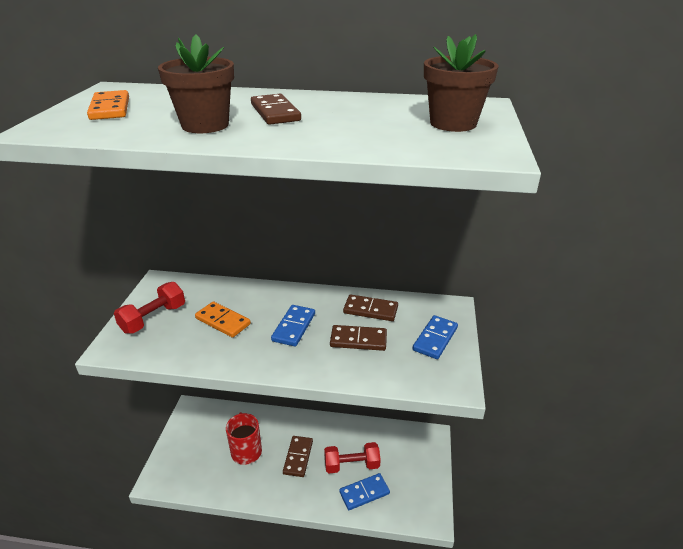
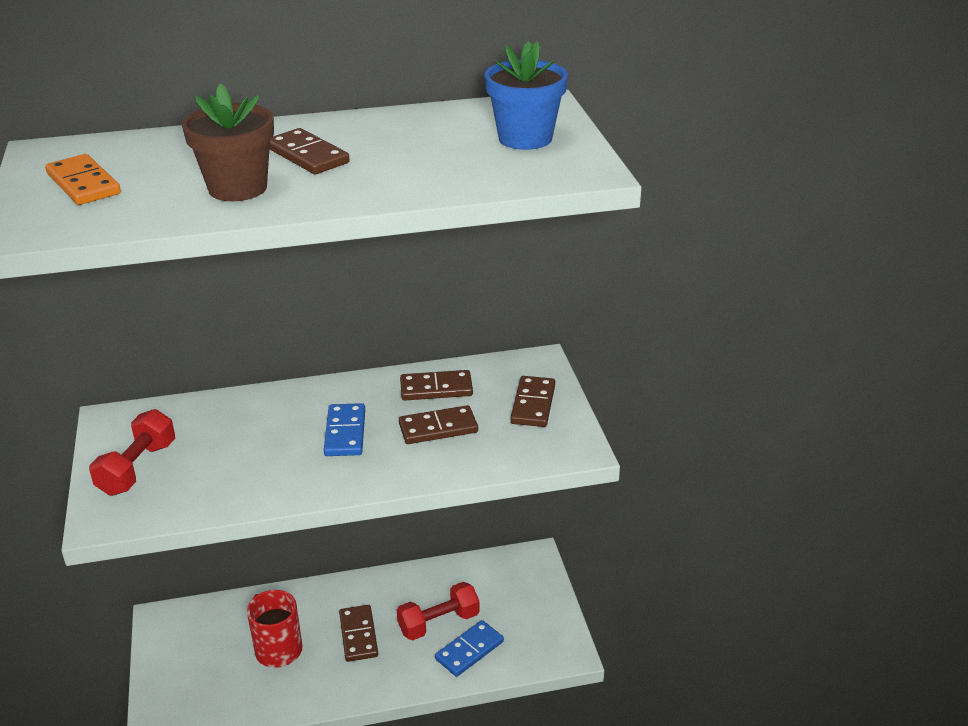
camera: 20 degrees left, 0 degrees up
orange domino [195,301,251,338] -> none
blue domino [412,315,458,359] -> brown domino [511,376,555,427]
brown flower pot [424,34,498,132] -> blue flower pot [485,41,568,150]

